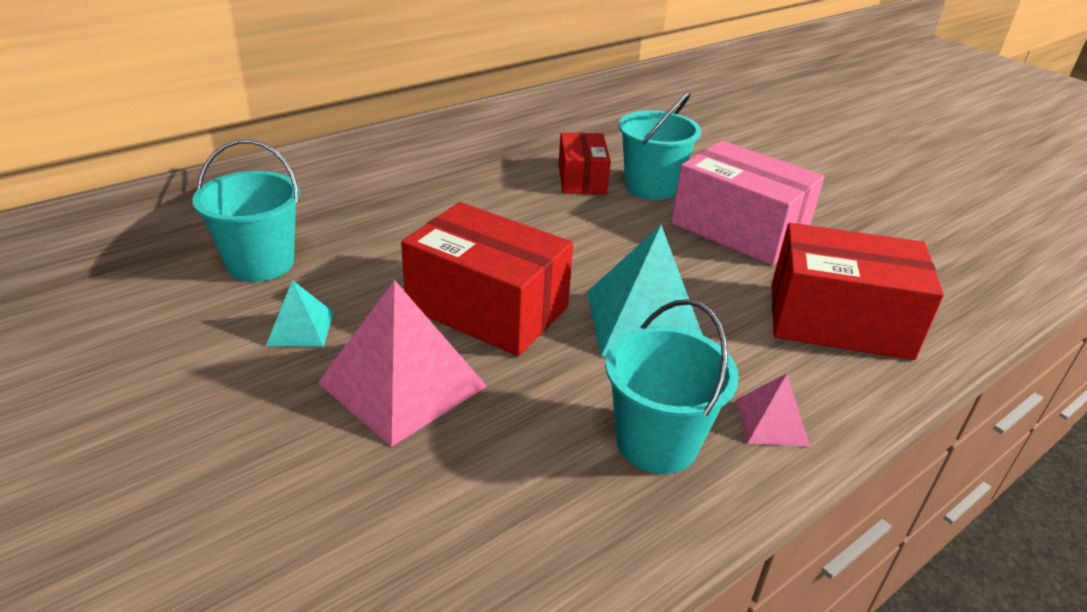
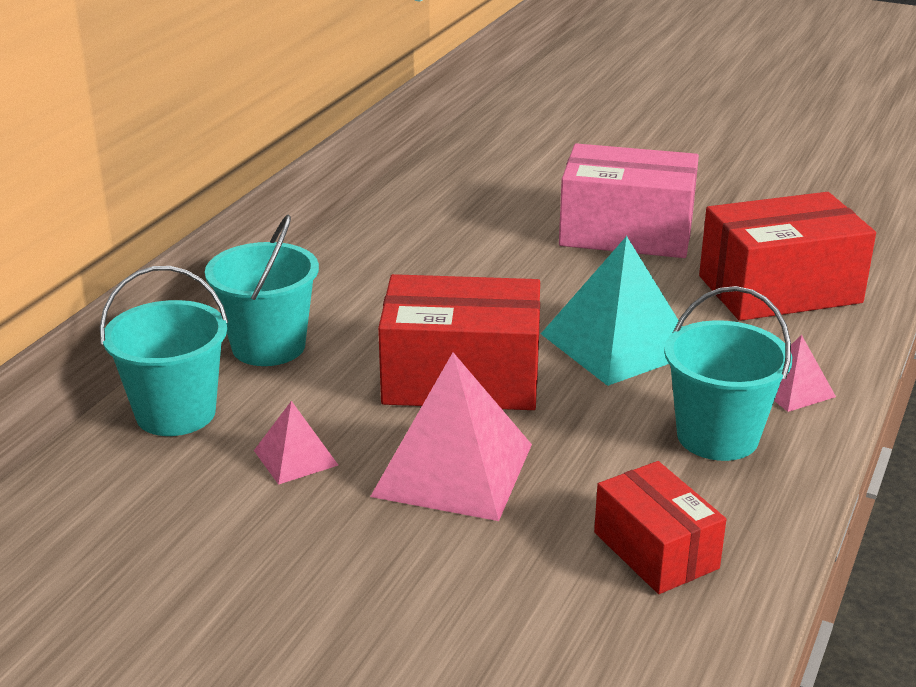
camera: 25 degrees left, 5 degrees down
turquoise pyramid [266,280,334,347] -> pink pyramid [254,401,338,485]
red box [558,132,611,194] -> red box moved to [594,461,726,594]
turquoise bucket [619,92,701,200] -> turquoise bucket moved to [205,215,319,366]

